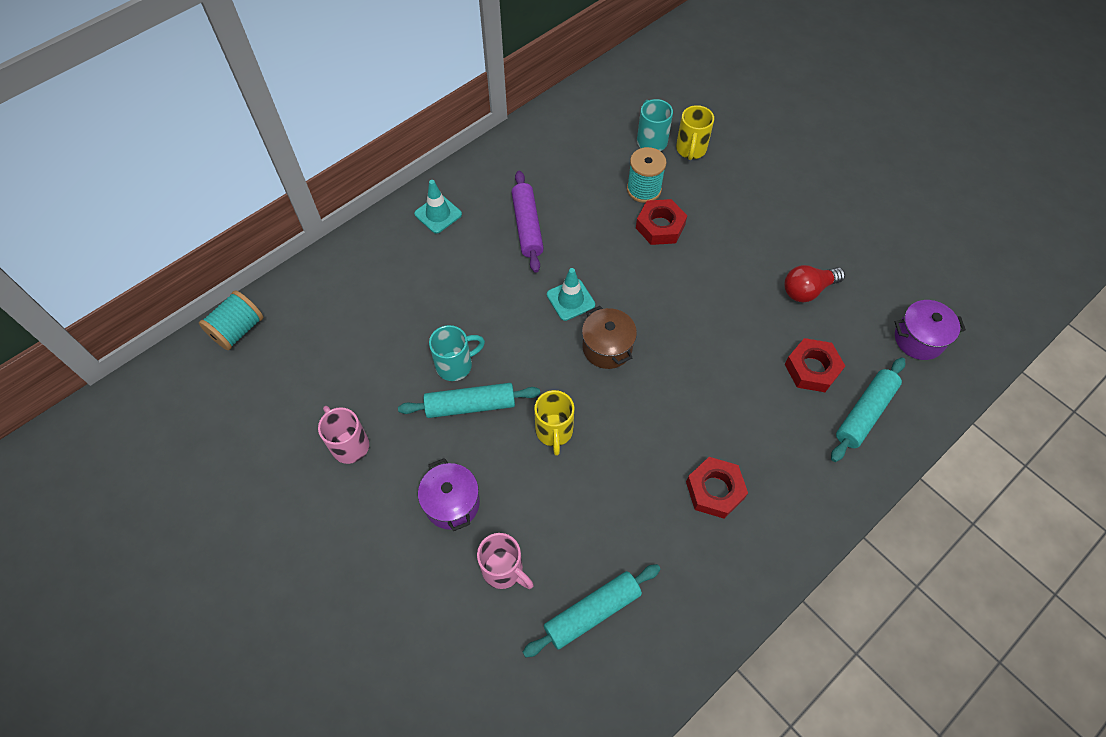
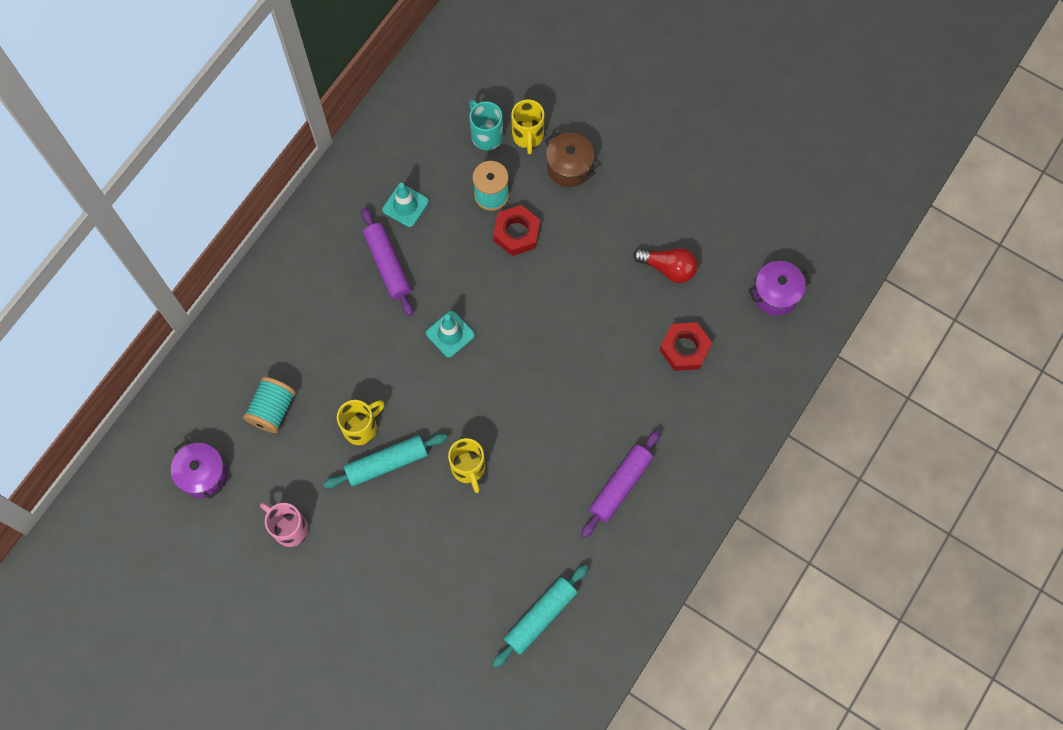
camera: 15 degrees left, 10 degrees up
turquoise spool [199,290,263,350] -> turquoise spool moved to [243,377,296,433]
turquoise traffic cone [414,180,462,234] -> turquoise traffic cone moved to [382,183,429,227]
purple pot [418,458,480,531] -> purple pot moved to [171,440,228,499]
turquoise mug [429,325,485,381] -> yellow mug [337,400,385,445]
pink mug [477,533,534,589] -> none
brown pot [582,306,637,369] -> brown pot moved to [545,132,595,187]
red nut [686,457,748,519] -> purple rolling pin [581,430,660,538]
red light bulb [784,265,845,302] -> red light bulb turned 120 degrees counterclockwise [633,248,698,283]
turquoise rolling pin [831,358,905,462] -> none

